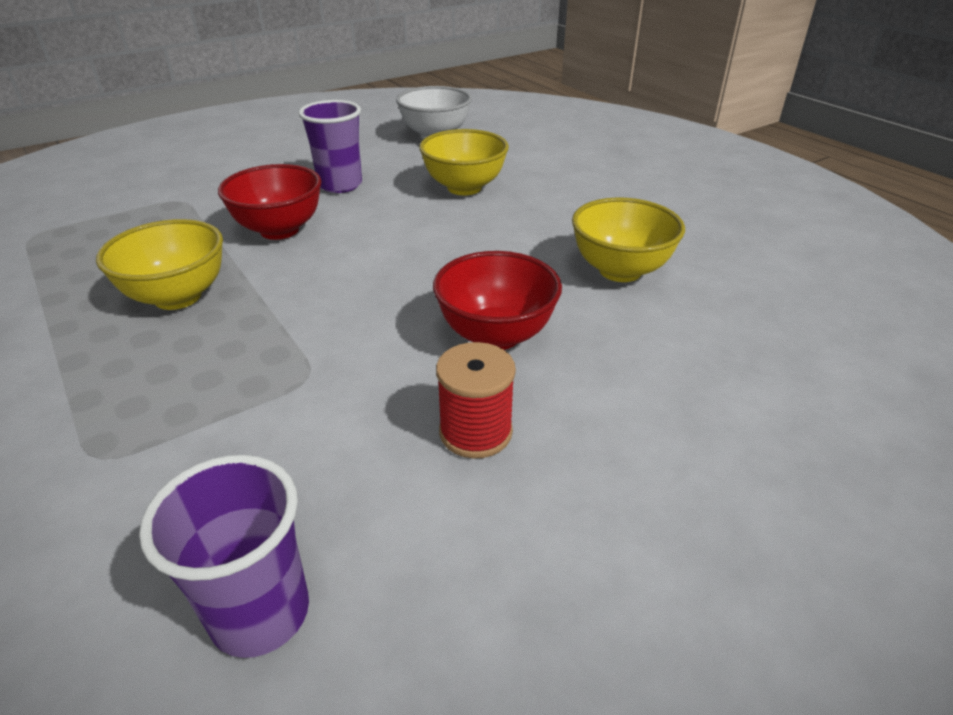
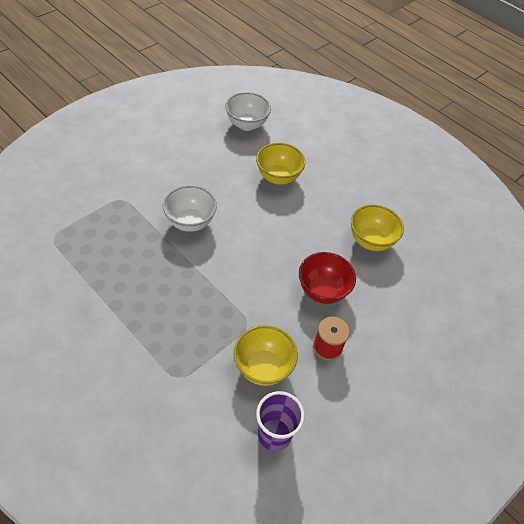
camera: 15 degrees left, 15 degrees up
yellow bowl [96,219,223,310] -> yellow bowl moved to [234,325,298,386]
red bowl [218,164,321,240] -> white bowl [163,185,217,232]
purple cup [299,100,362,193] -> none

